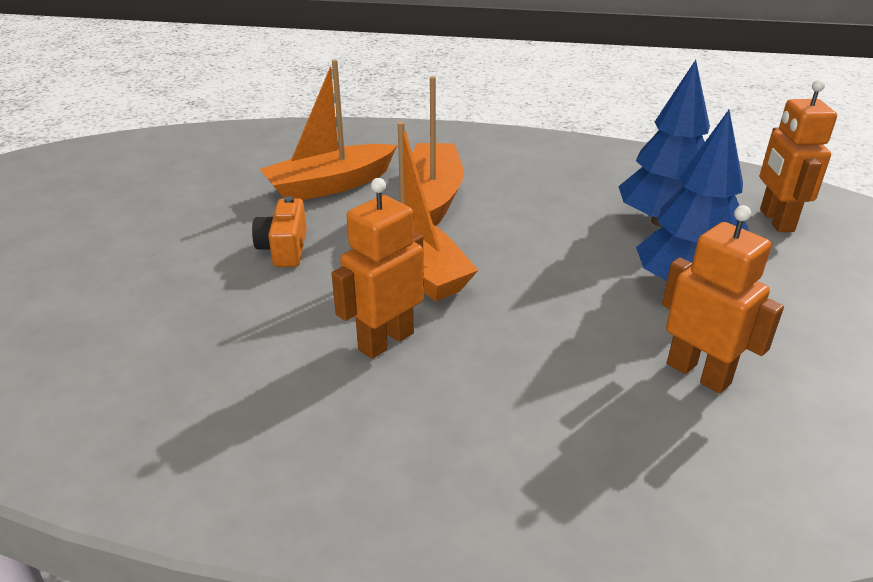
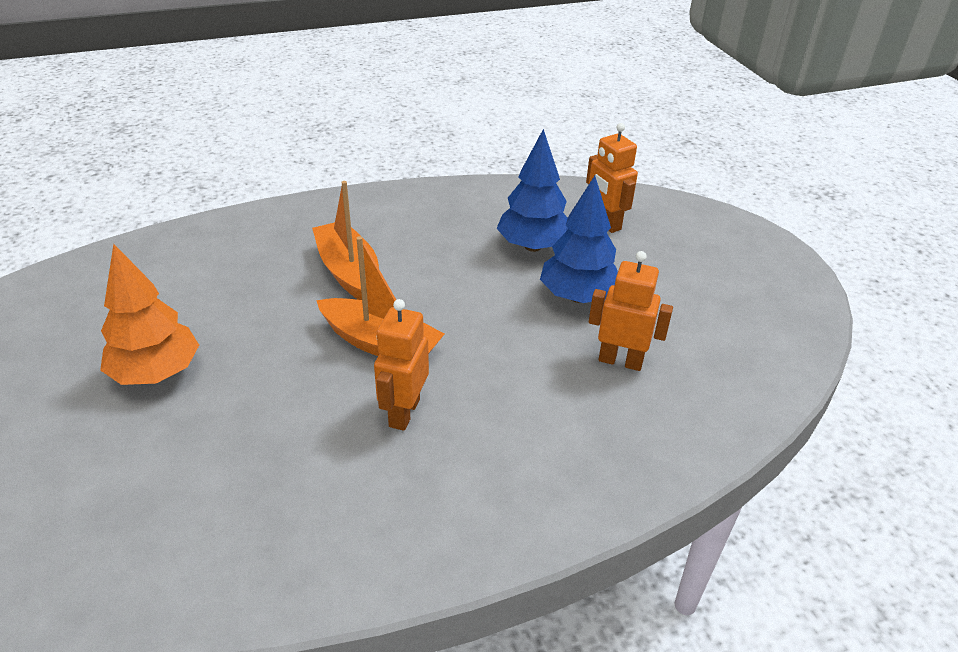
camera: 30 degrees left, 5 degrees up
orange camera [252,196,307,267] -> none
orange boat [260,60,397,200] -> none
none -> orange tree [100,244,199,385]

